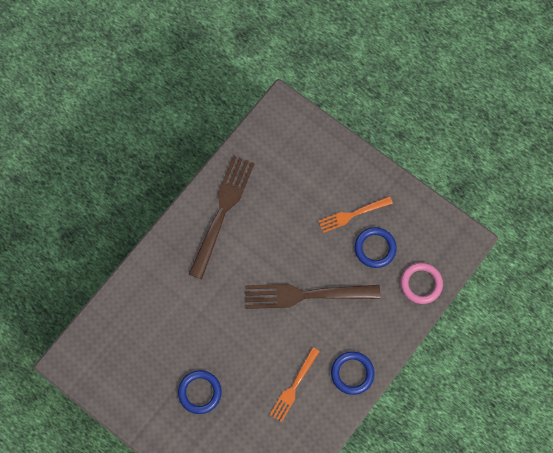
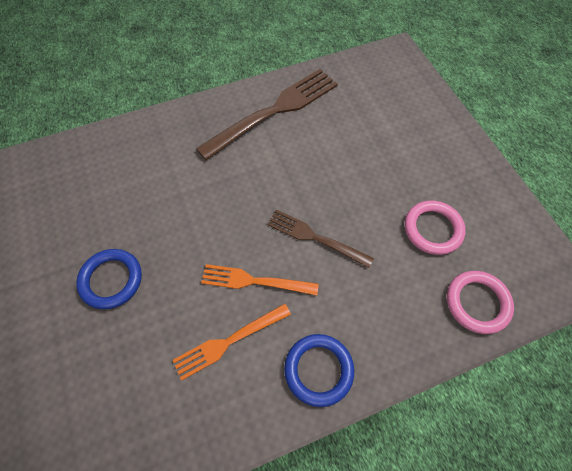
camera: 30 degrees right, 10 degrees down
brown fork [245,284,380,309] -> brown fork [267,210,374,268], size x0.58
orange fork [318,196,393,233] -> orange fork moved to [201,264,319,295]
blue ring [355,227,397,268] -> pink ring [405,201,466,255]

